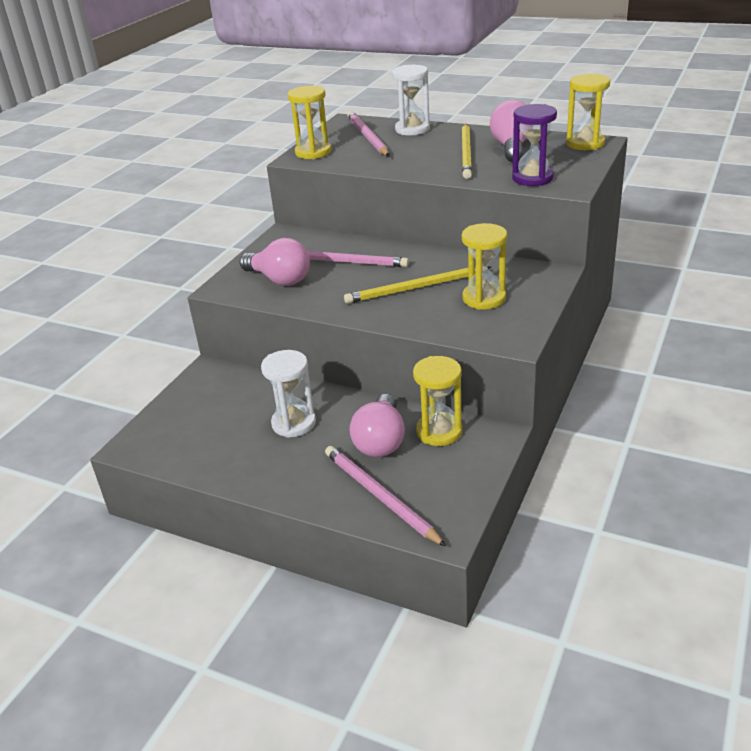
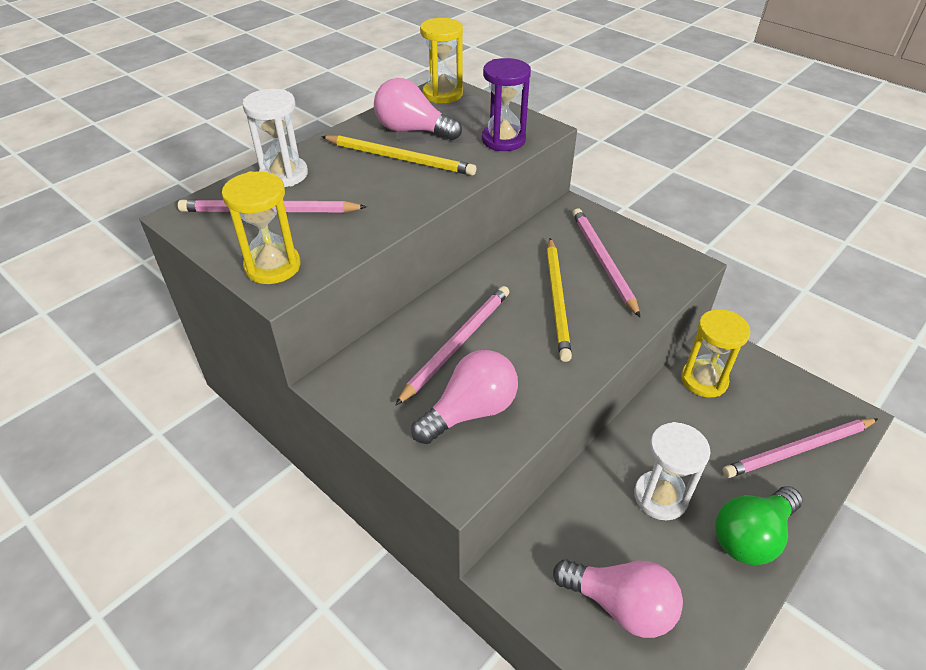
camera: 75 degrees left, 10 degrees up
pink light bulb [349,394,405,457] -> pink light bulb moved to [553,559,683,638]
yellow hourglass [462,223,507,310] -> pink pencil [573,208,640,317]
none -> green light bulb [715,486,802,565]

